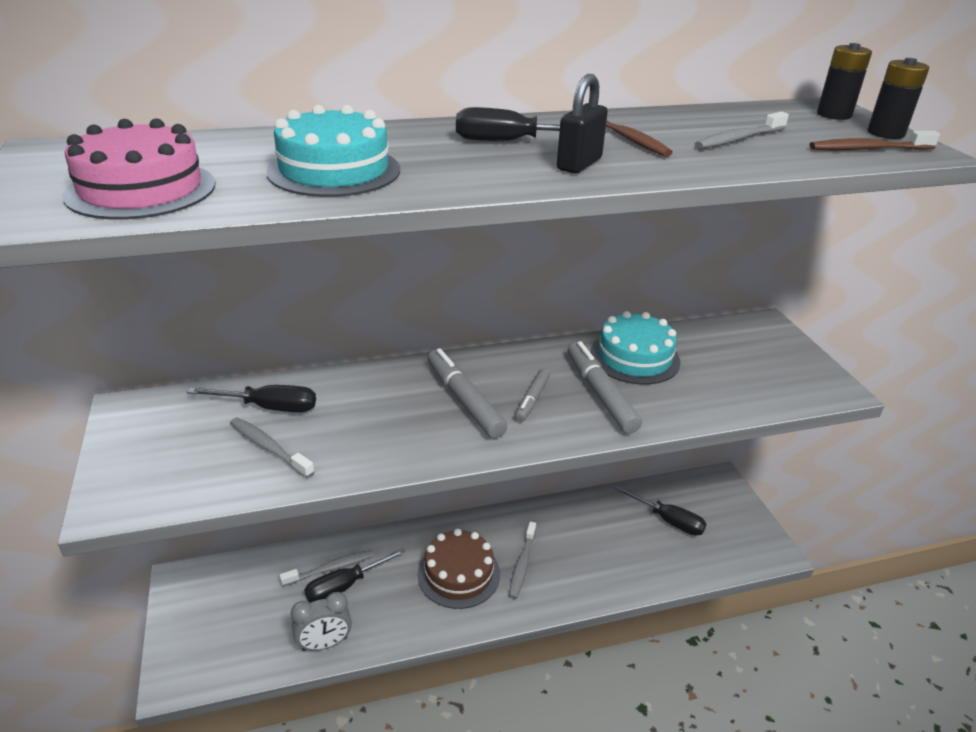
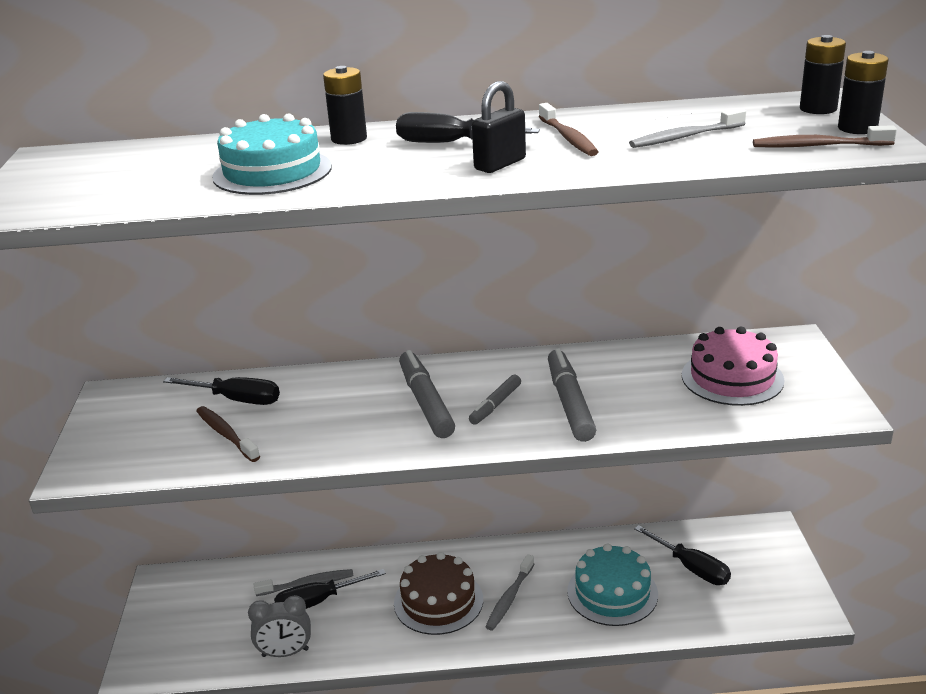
camera: 15 degrees right, 5 degrees down
pink cake [62,118,215,220] -> pink cake moved to [682,327,785,406]
grey toothbrush [230,417,315,478] -> brown toothbrush [196,406,260,462]
turquoise cake [590,311,681,385] -> turquoise cake moved to [567,544,658,626]
none -> black battery [323,66,367,145]

